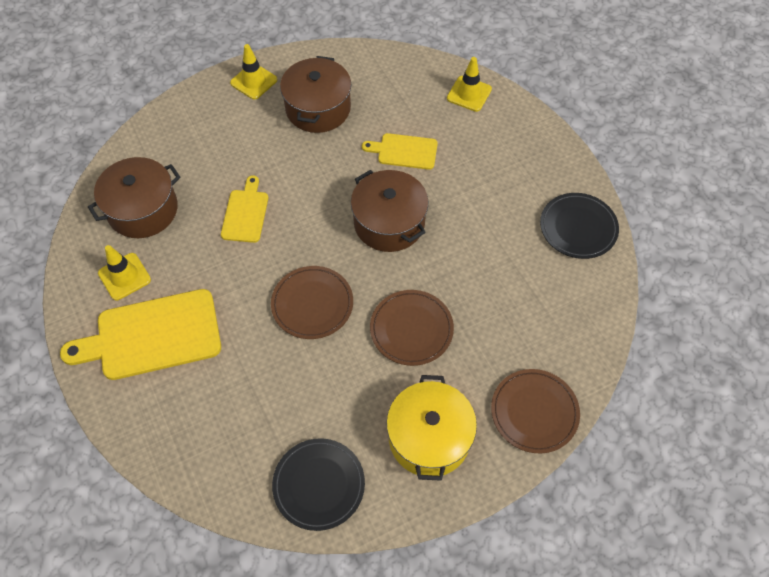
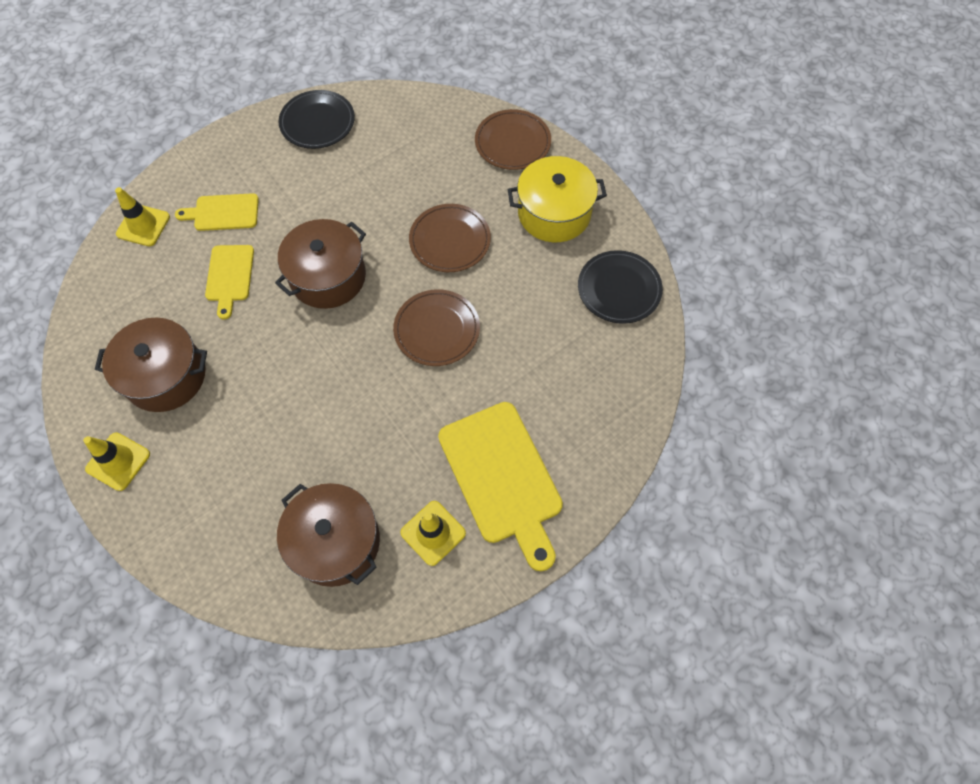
camera: 100 degrees left, 5 degrees up
yellow cutting board [221,175,268,243] -> yellow cutting board moved to [175,193,259,231]

